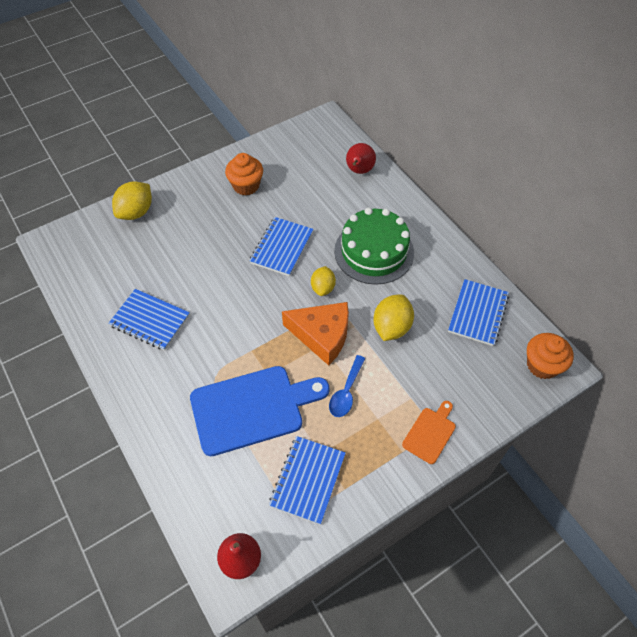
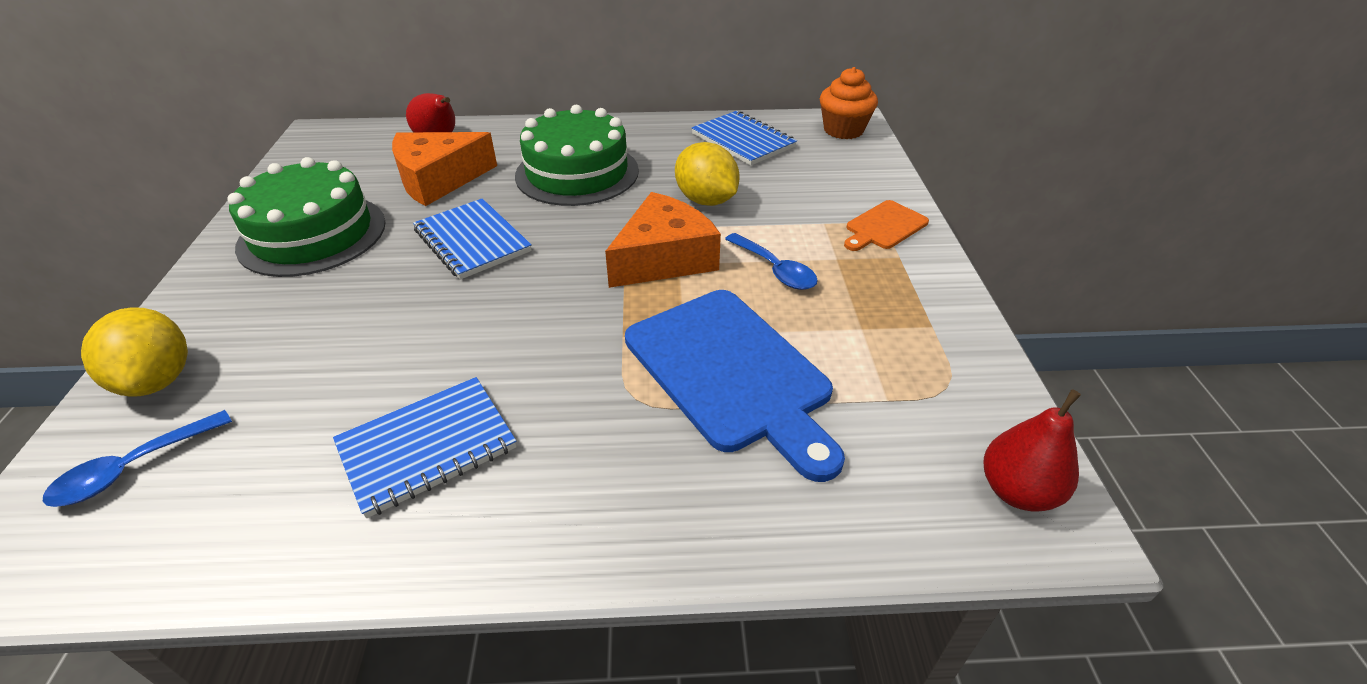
camera: 60 degrees left, 15 degrees down
blue cutting board [190,366,330,456] -> blue cutting board turned 135 degrees clockwise [625,290,845,482]
orange cupcake [225,153,263,196] -> green cake [227,157,386,277]
blue notebook [269,436,346,525] -> none
yellow lemon [311,266,336,296] -> none
orange cutting board [402,401,456,464] -> orange cutting board turned 105 degrees counterclockwise [844,200,929,251]
none -> blue spoon [43,410,232,507]
none -> orange cheese [392,132,497,206]

